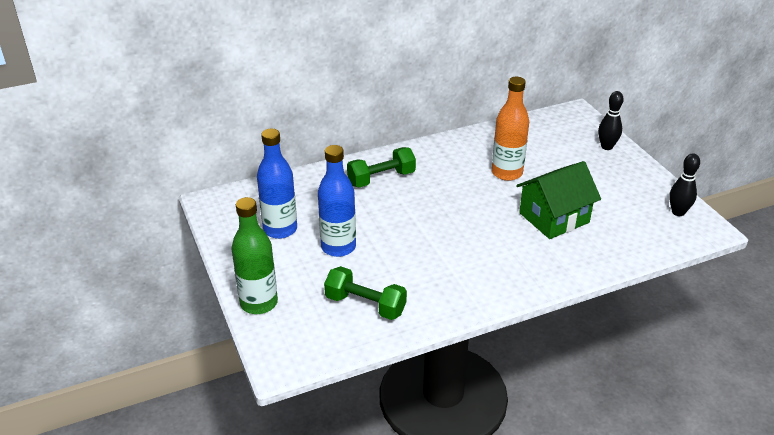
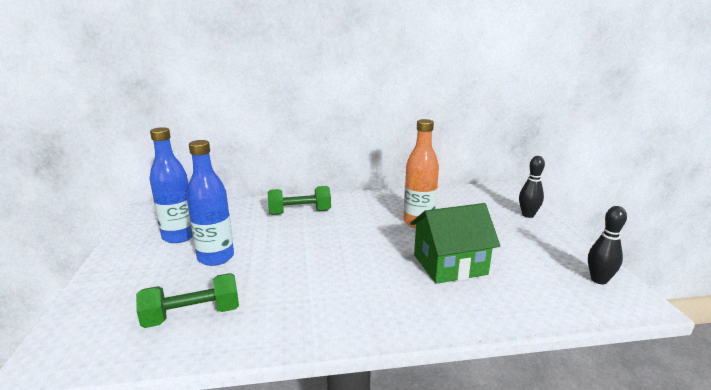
camera: 15 degrees right, 15 degrees down
green bottle [231,197,278,314] -> none
green dumbbell [324,266,407,320] -> green dumbbell turned 60 degrees counterclockwise [136,273,239,328]

